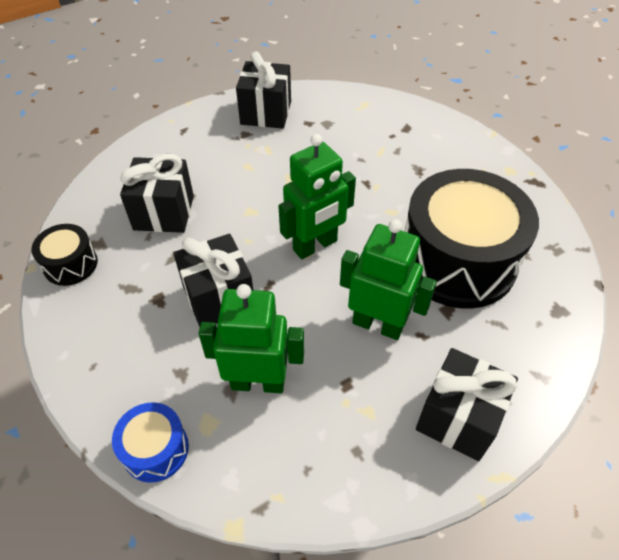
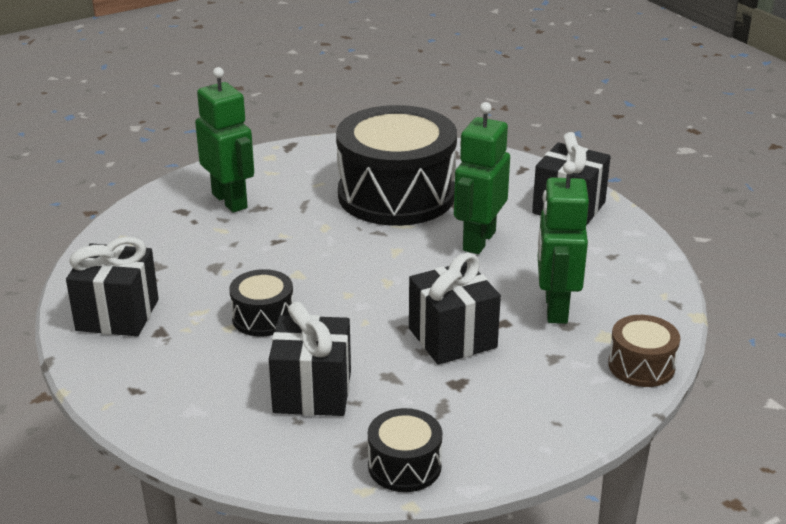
camera: 90 degrees left, 20 degrees down
blue drum [112,402,189,483] -> brown drum [608,315,680,387]
green robot [278,134,356,259] -> green robot moved to [195,67,254,213]
none -> black drum [229,269,294,337]

